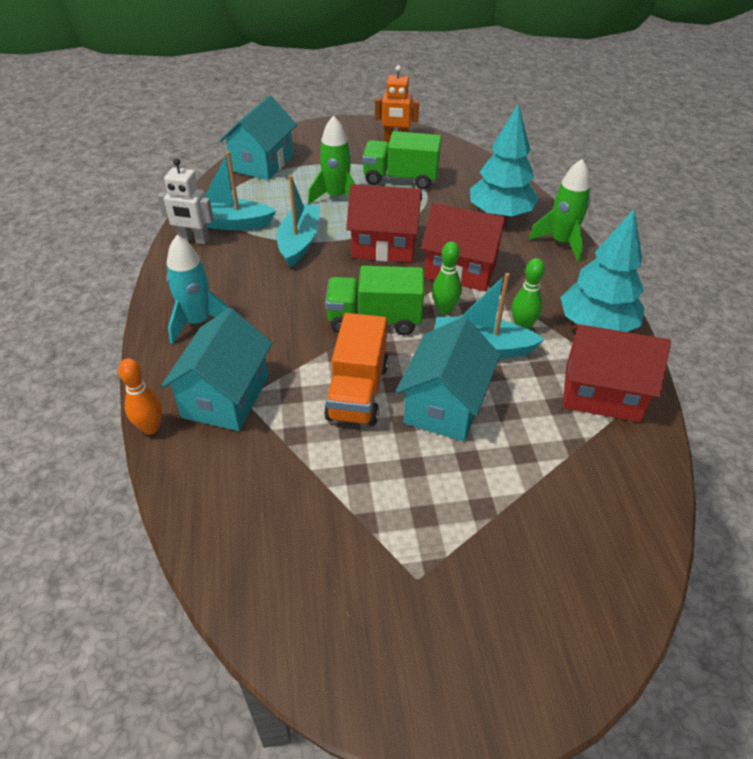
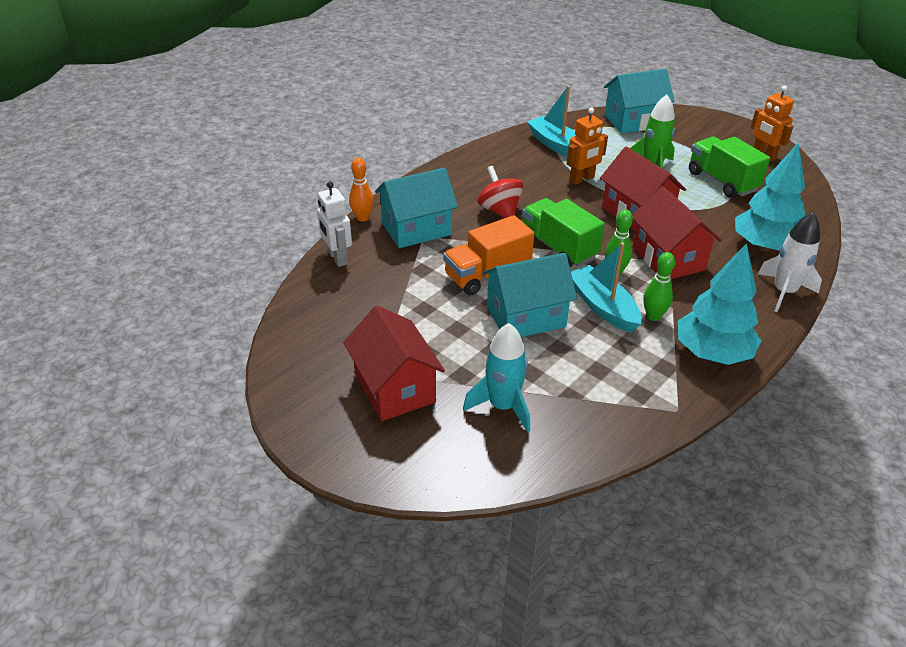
camera: 50 degrees right, 5 degrees down
white robot [157,158,214,245] -> white robot moved to [317,181,352,267]
turquoise rocket [166,235,230,345] -> turquoise rocket moved to [463,323,530,432]
turquoise boat [277,175,320,267] -> orange robot [567,107,608,185]
green rocket [528,159,591,262] -> white rocket [758,212,822,312]
red house [563,324,671,422] -> red house moved to [343,305,445,421]
none -> red spinning top [478,166,523,218]

